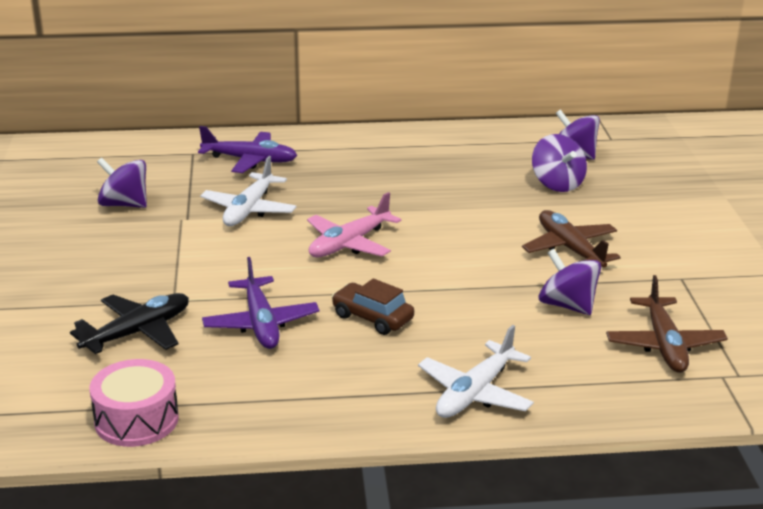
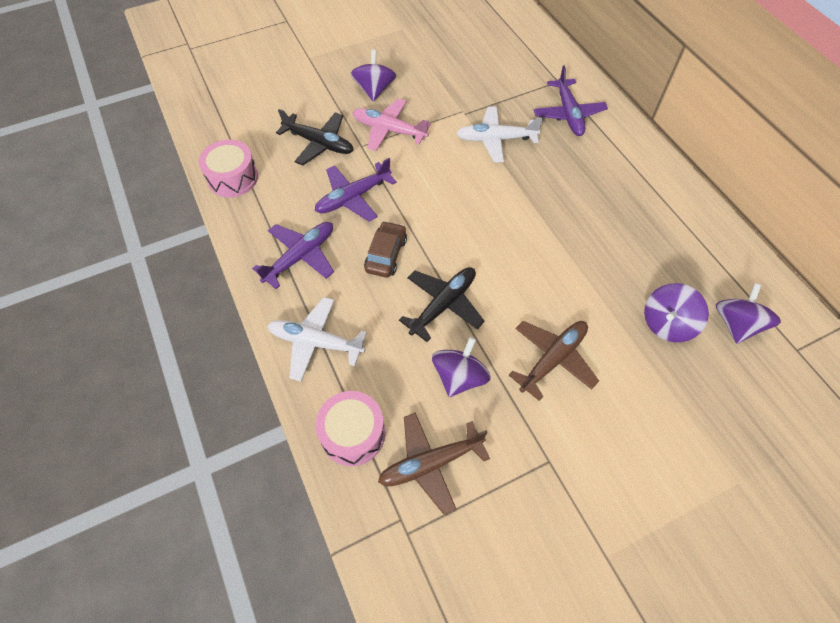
camera: 70 degrees right, 30 degrees up
purple spinning top [97,157,147,208] -> purple spinning top moved to [350,50,396,101]
pink plane [307,192,401,257] -> pink plane moved to [352,98,431,151]
none -> purple plane [252,222,334,289]
none -> pink drum [316,391,385,466]
none -> black plane [399,267,485,342]

